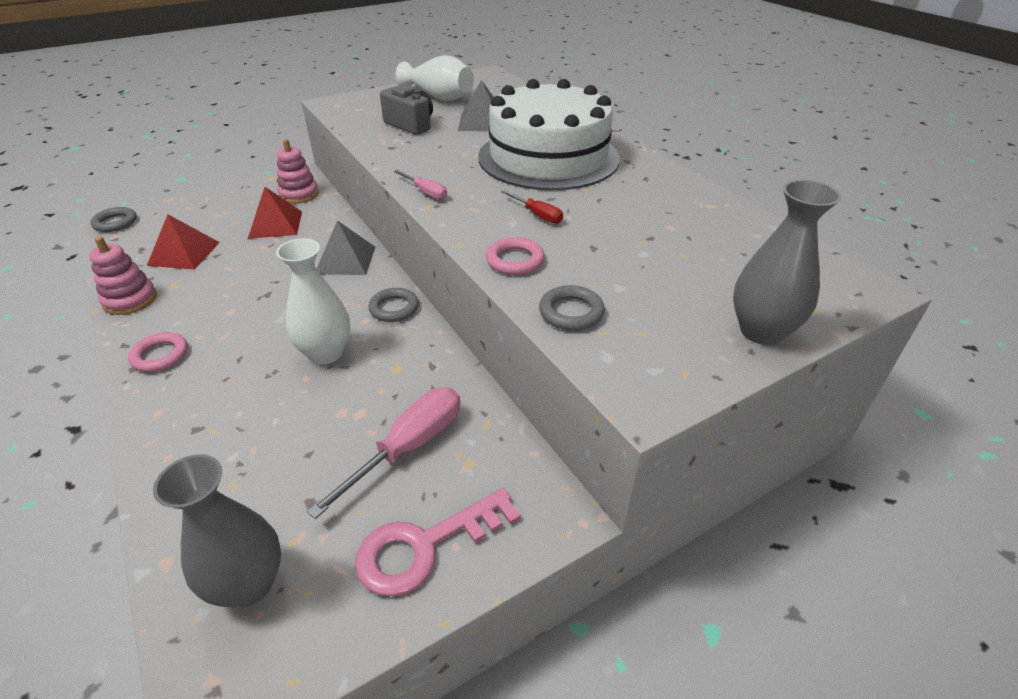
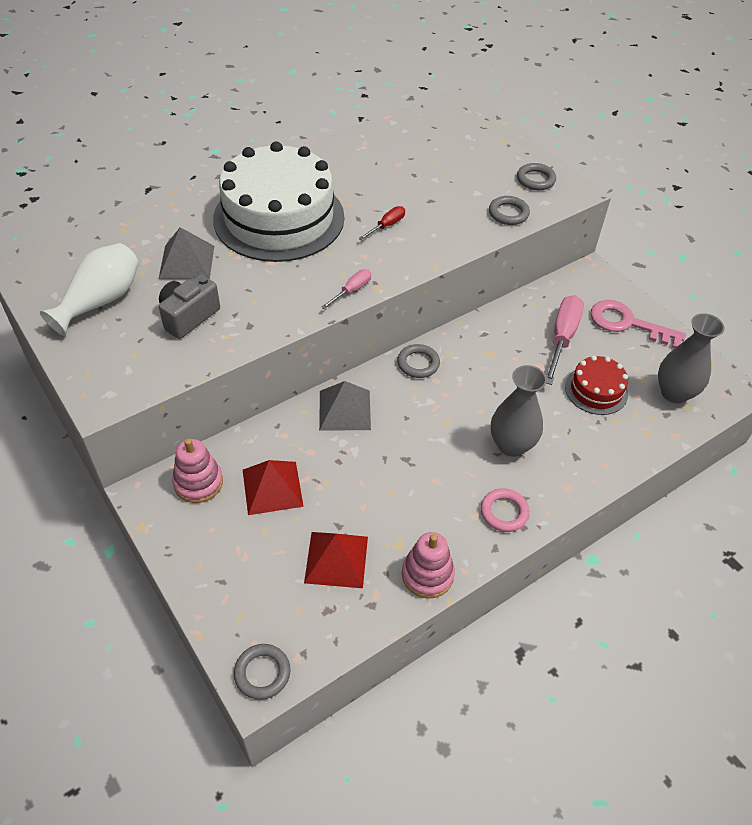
camera: 95 degrees left, 10 degrees up
white vase [276,238,350,364] -> none
pink screwdriver [307,387,460,519] -> pink screwdriver turned 75 degrees clockwise [546,295,584,385]
pink key [355,488,521,596] -> pink key turned 150 degrees clockwise [591,300,686,349]
pink ring [486,237,545,275] -> none
grey vase [733,180,842,345] -> grey vase moved to [491,365,547,457]
none -> grey ring [517,163,556,190]
none -> red cake [565,355,628,415]

